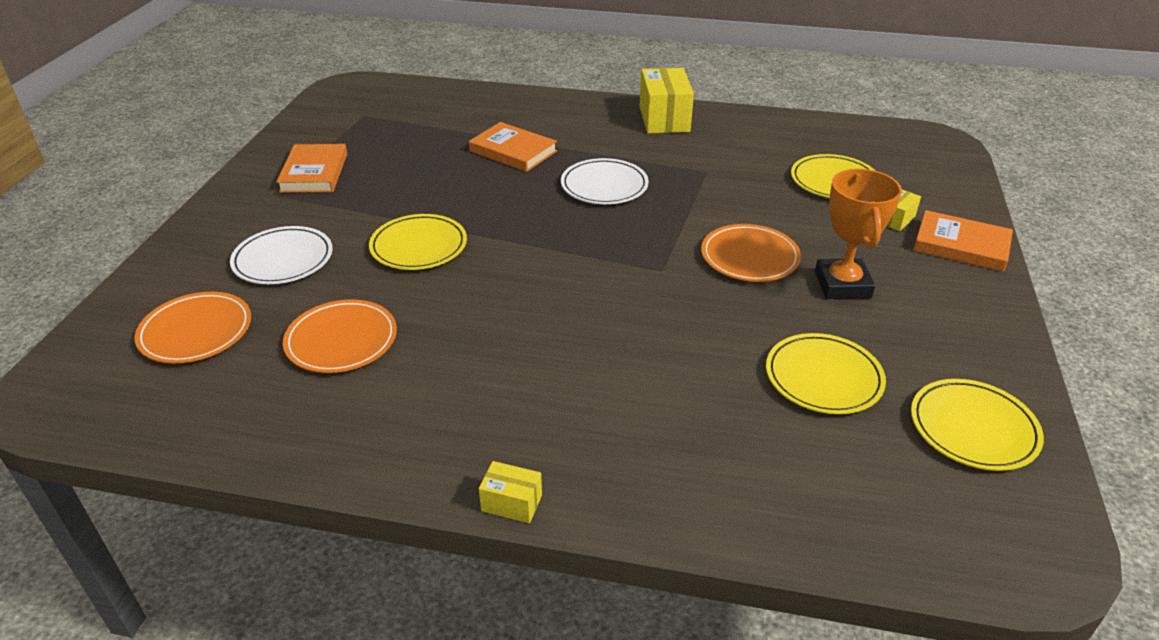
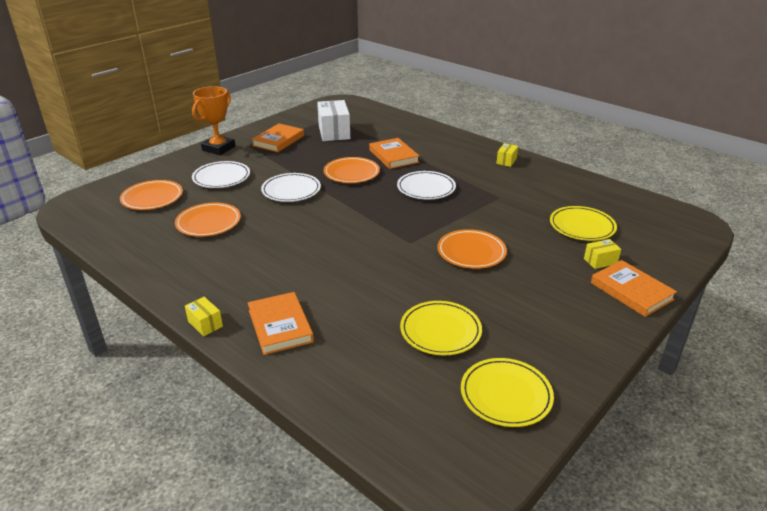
camera: 30 degrees right, 5 degrees down
yellow plate [369,214,467,270] -> white plate [261,173,321,202]
yellow box [640,68,694,133] -> yellow box [496,143,518,167], size x0.50
orange trophy [815,169,902,299] -> orange trophy moved to [192,86,235,155]
none -> orange book [248,292,314,355]
none -> white box [317,100,350,141]
none -> orange plate [323,157,380,183]

